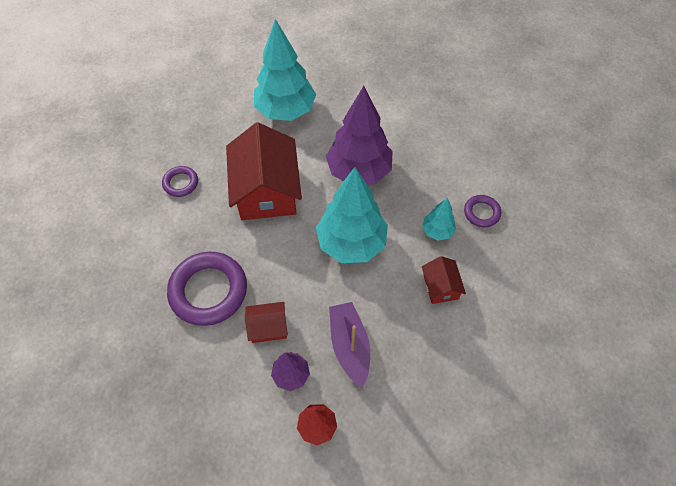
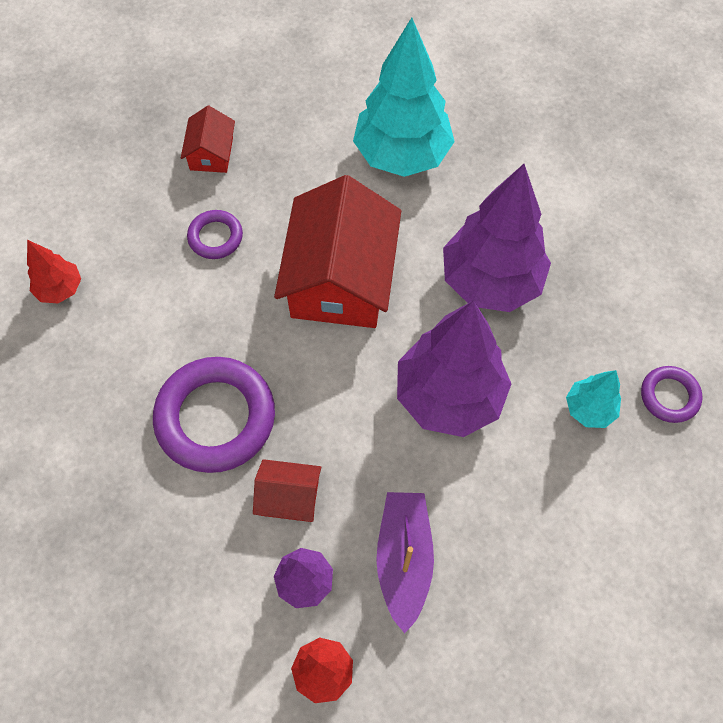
camera: 15 degrees right, 5 degrees up
turquoise tree [316,167,388,263] -> purple tree [397,300,511,437]
red house [422,256,466,304] -> red house moved to [181,106,235,173]
none -> red tree [27,240,81,303]

